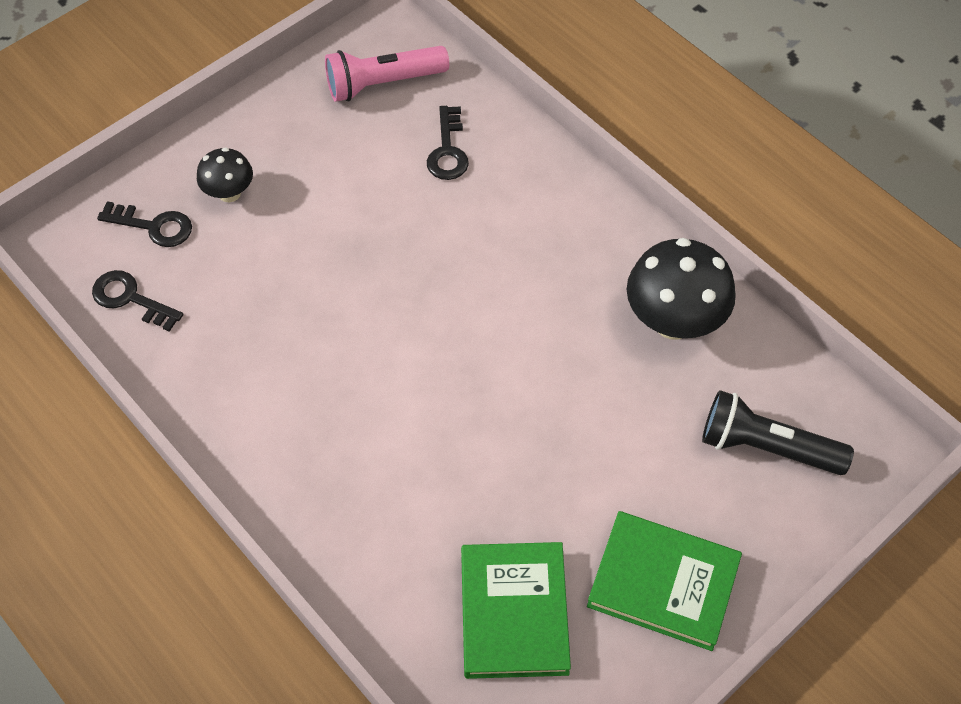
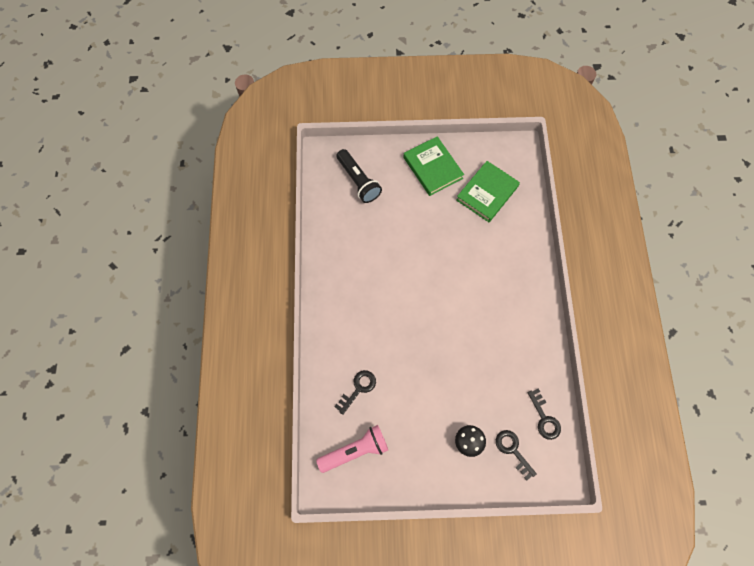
camera: 140 degrees left, 10 degrees up
pink flashlight [325,46,449,102] -> pink flashlight turned 45 degrees counterclockwise [316,425,388,473]
black mushroom [627,238,736,340] -> none

